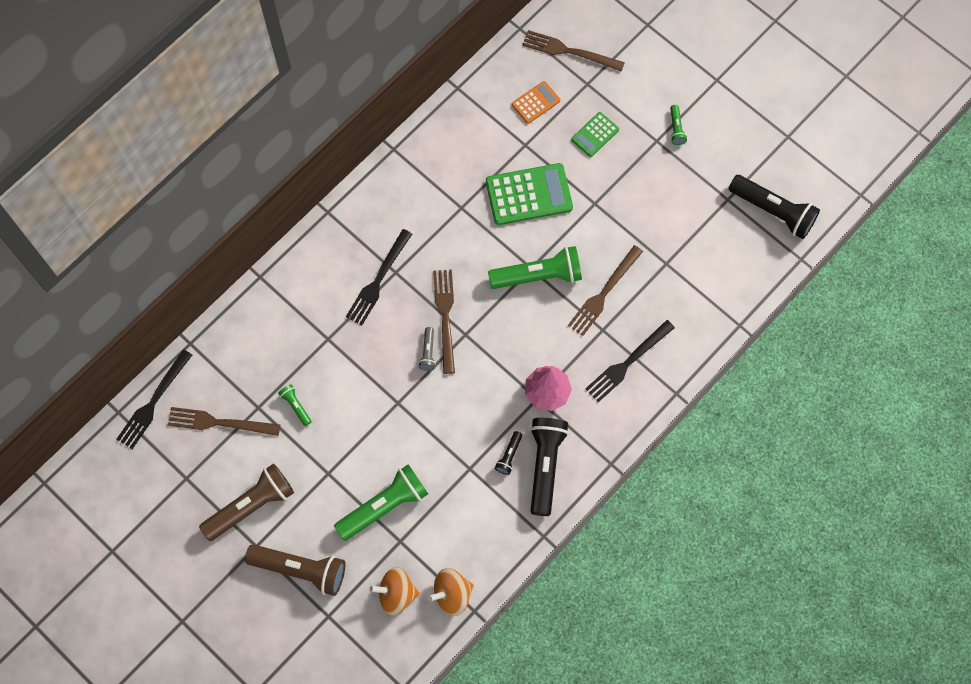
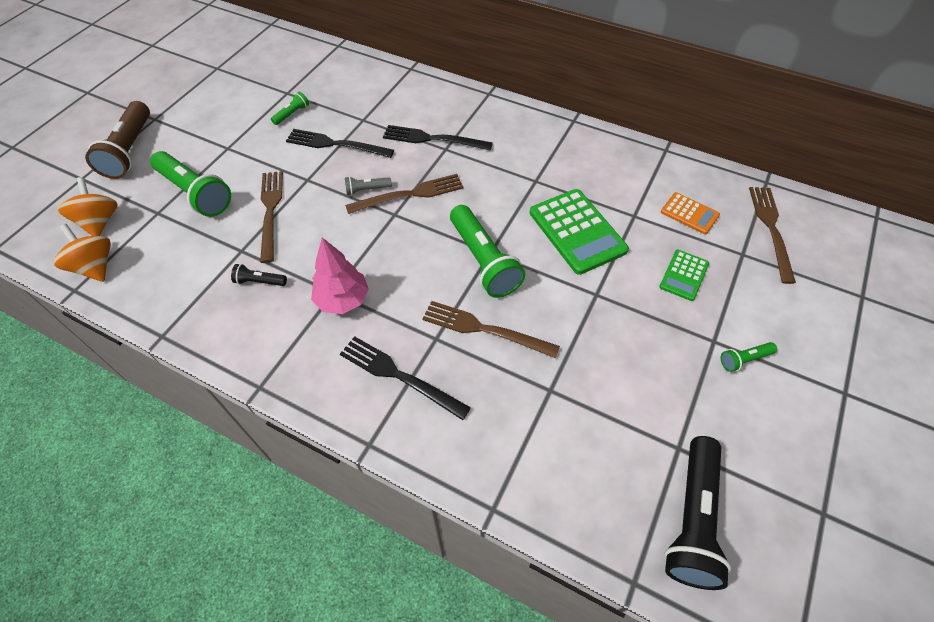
camera: 75 degrees right, 15 degrees down
black fork [116,349,192,449] -> black fork moved to [286,129,394,158]
brown fork [168,407,280,436] -> brown fork moved to [260,171,283,263]
brown flashlight [199,463,294,541] -> none
black flashlight [530,418,569,516] -> none
green calculator [571,112,619,157] -> green calculator turned 90 degrees counterclockwise [659,250,709,301]

